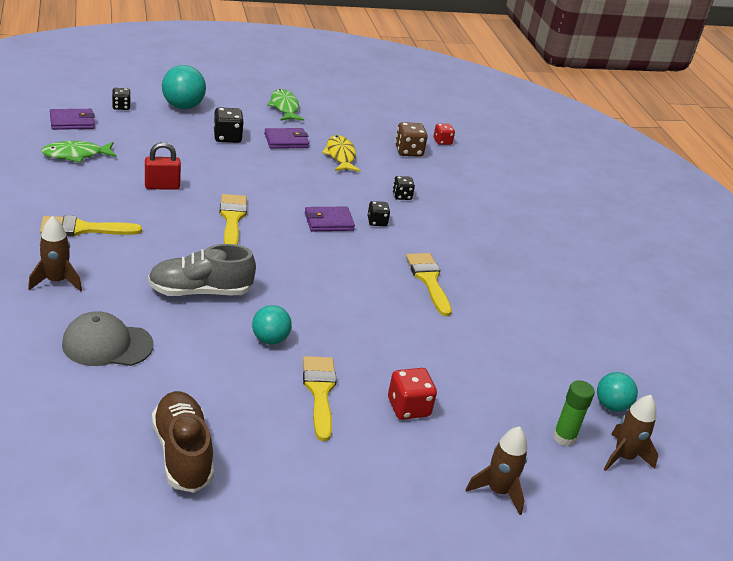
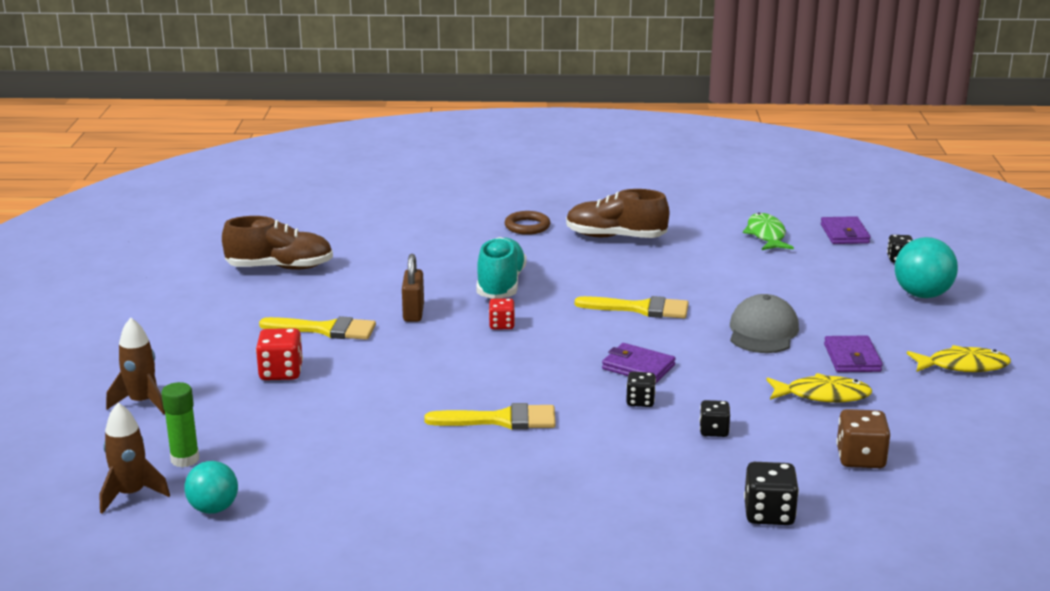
camera: 110 degrees right, 10 degrees down
brown rocket [28,216,82,291] -> brown ring [505,211,550,235]
yellow brush [40,215,142,237] -> brown shoe [566,189,669,238]
grey cap [62,311,154,366] -> grey cap moved to [730,294,799,353]
red padlock [145,142,181,190] -> none
grey shoe [148,244,256,296] -> turquoise shoe [476,237,527,299]
black dice [214,107,244,143] -> black dice moved to [744,462,799,525]
turquoise ball [252,305,292,344] -> brown padlock [402,254,424,322]
green fish [267,89,304,121] -> yellow fish [907,345,1011,372]
purple wallet [305,207,355,231] -> purple wallet turned 60 degrees counterclockwise [602,343,676,384]
red dice [434,124,455,145] -> red dice moved to [489,298,515,329]

